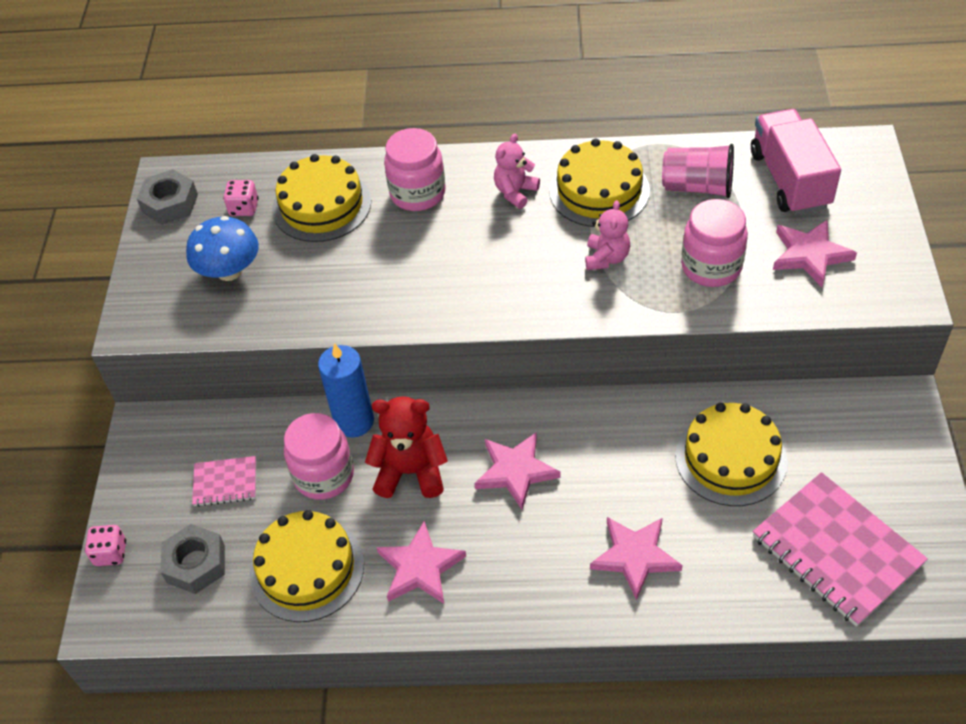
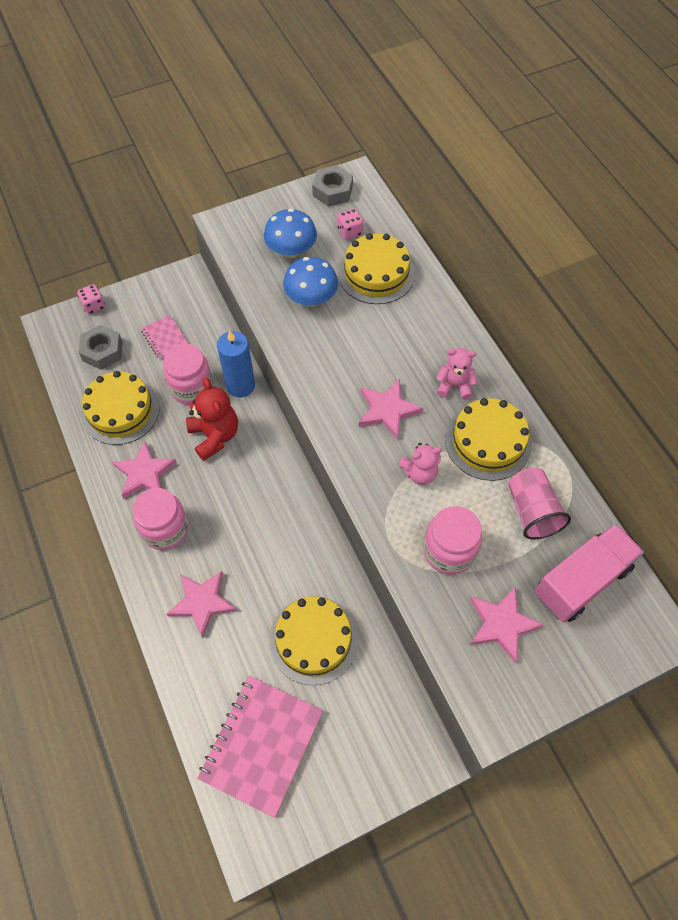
camera: 60 degrees right, 10 degrees up
pink jar [384,128,445,211] -> pink jar moved to [133,488,189,550]
pink star [474,432,561,510] -> pink star moved to [359,379,423,440]
none -> blue mushroom [283,257,338,307]

